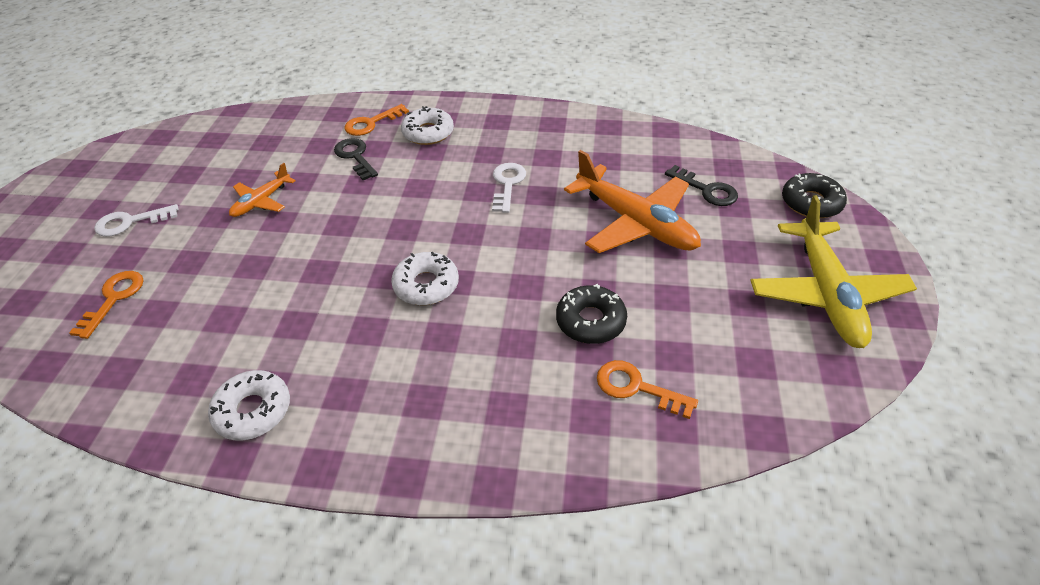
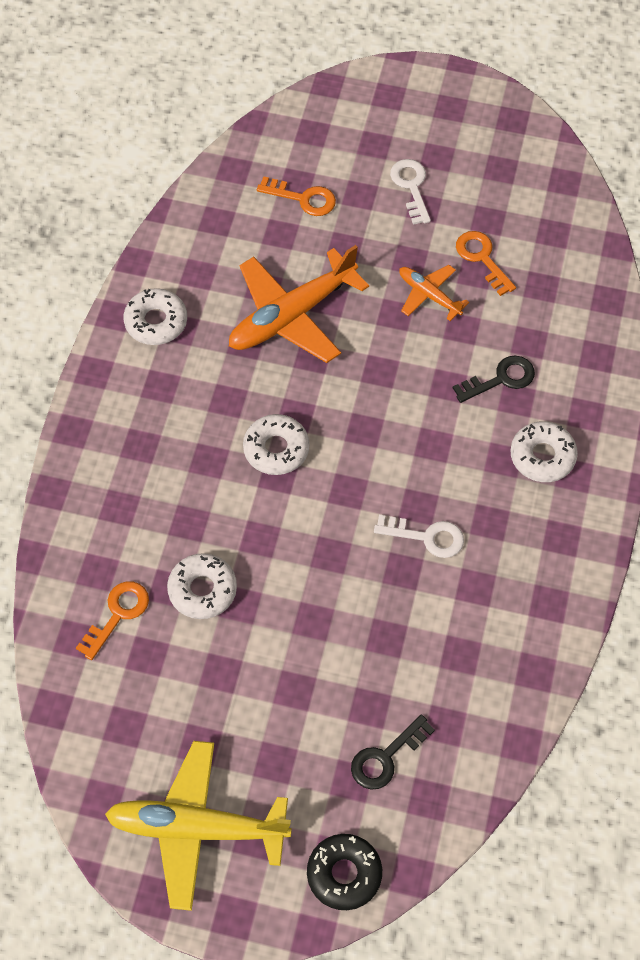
camera: 95 degrees right, 15 degrees up
orange key [345,104,409,136] -> orange key moved to [456,231,516,296]
black donut [556,284,627,344] -> white donut [167,553,237,619]
orange plane [564,150,701,253] -> orange plane moved to [229,245,369,363]

